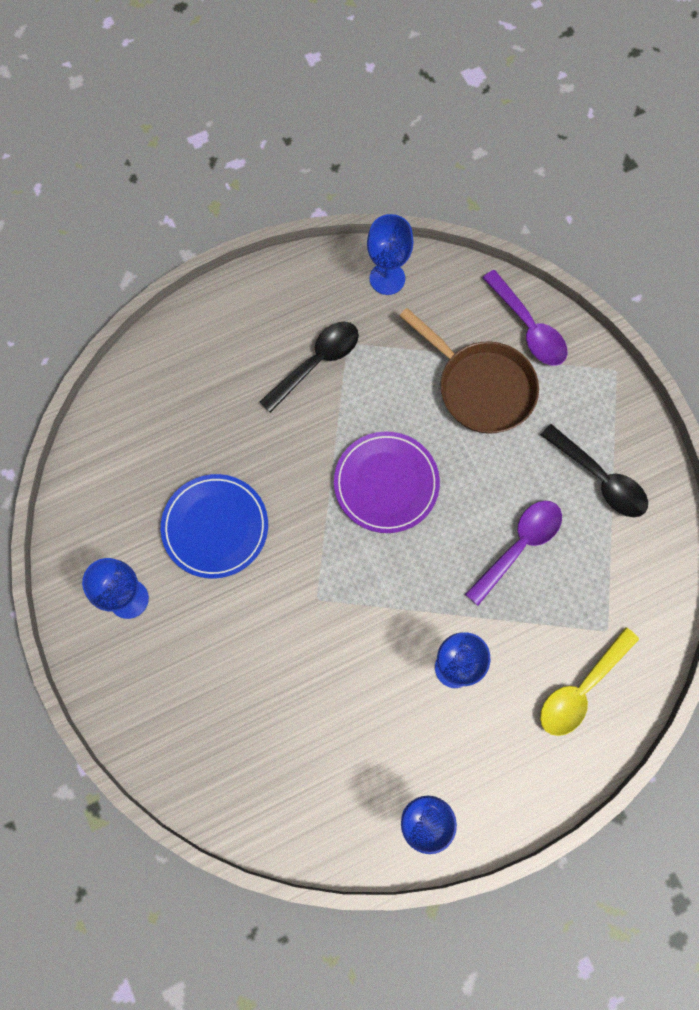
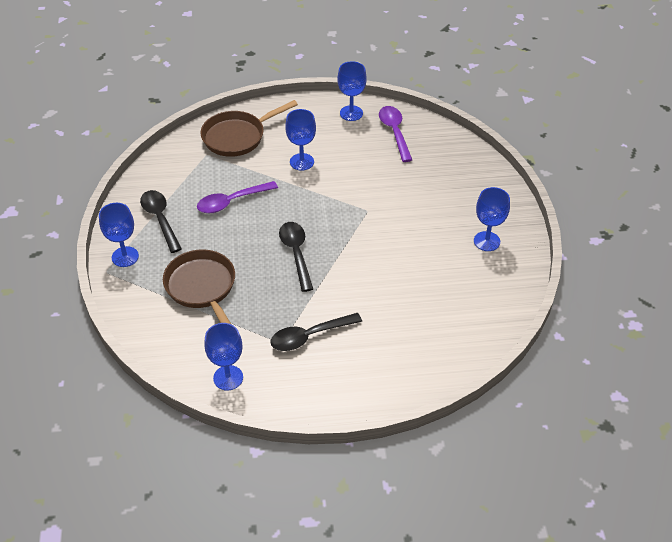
camera: 160 degrees left, 25 degrees down
blue plate [161,474,268,579] -> none
purple plate [334,431,440,533] -> black spoon [279,222,313,292]
purple spoon [483,270,567,366] -> purple spoon moved to [379,106,412,162]
yellow spoon [540,627,639,736] -> brown pan [201,100,298,157]
none -> blue goblet [99,203,139,267]

